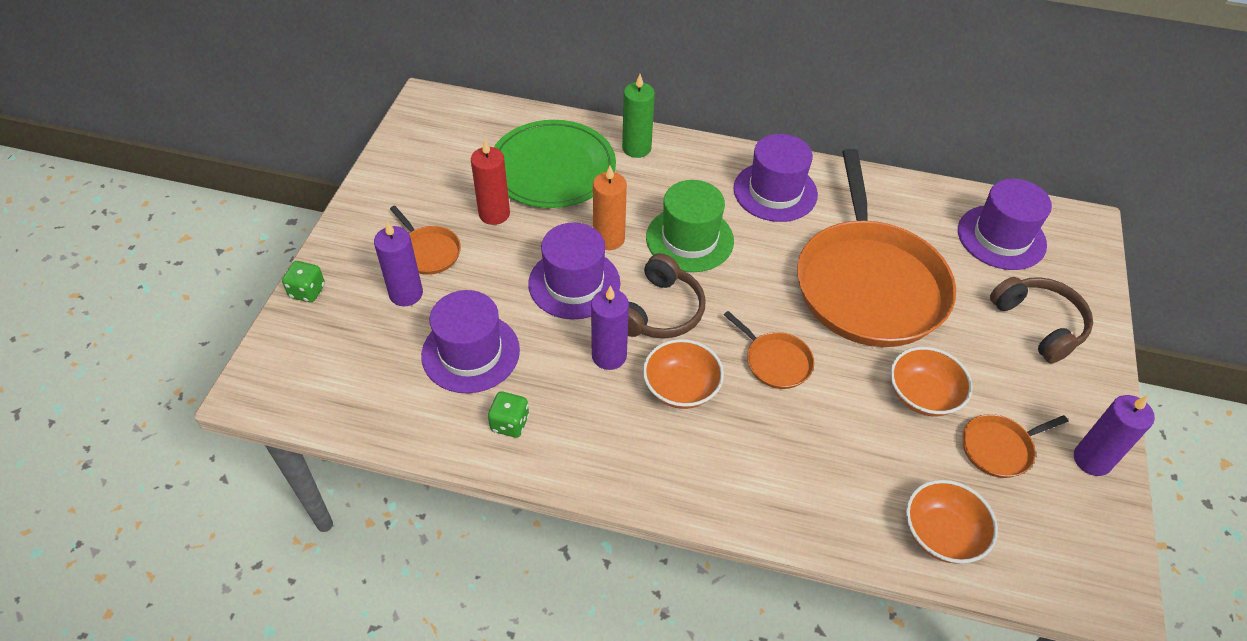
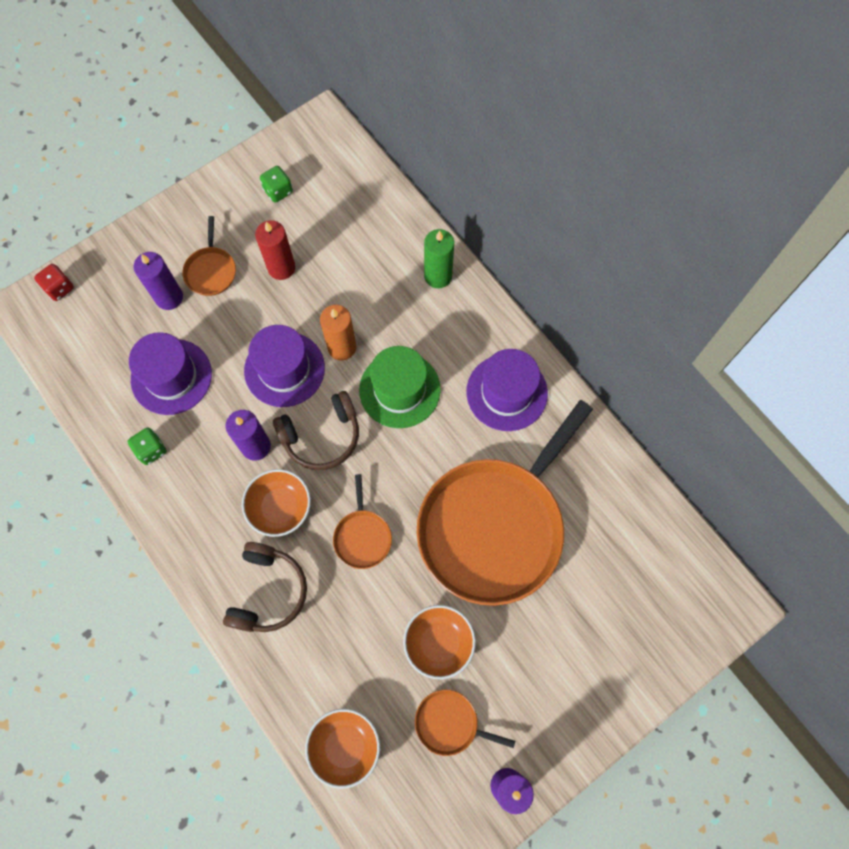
camera: 40 degrees right, 20 degrees up
green dice [282,261,325,302] -> green dice moved to [260,166,293,203]
green plate [494,120,616,208] -> none
purple hat [958,179,1052,270] -> none
brown headphones [990,277,1093,363] -> brown headphones moved to [223,542,307,632]
none -> red dice [34,264,74,301]

